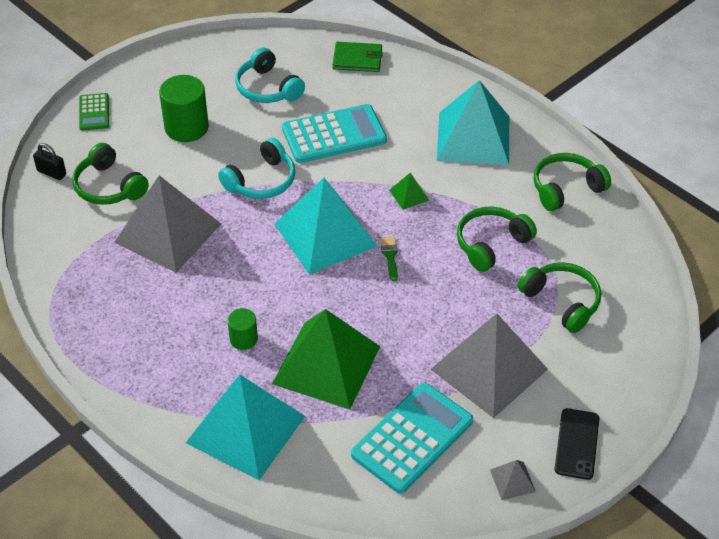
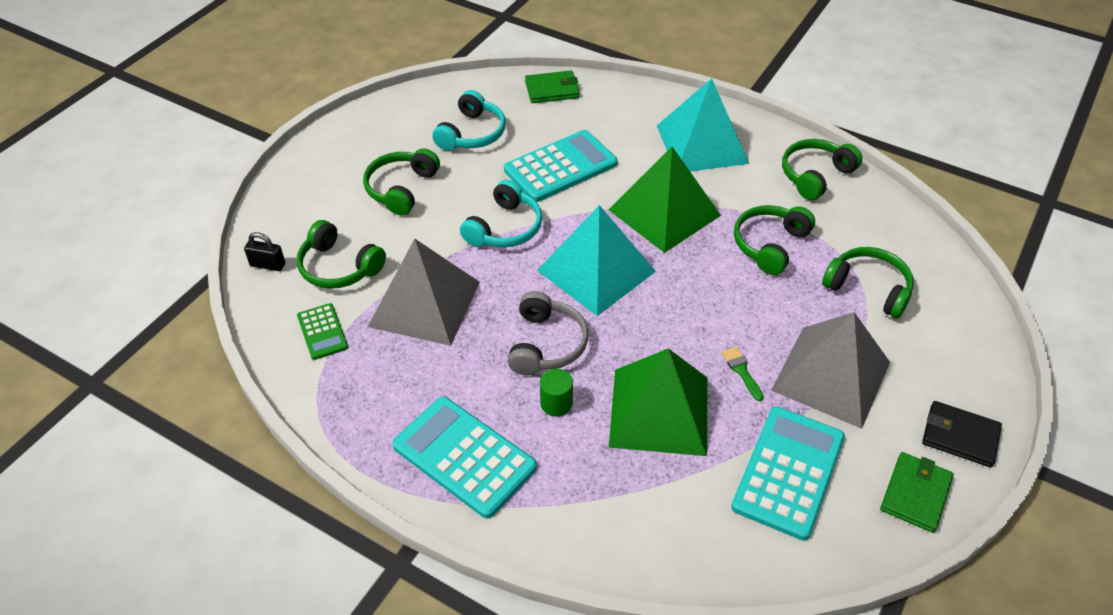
camera: 15 degrees left, 0 degrees up
green calculator [79,93,109,131] -> green calculator moved to [297,303,348,360]
green cylinder [159,75,209,142] -> green headphones [363,148,440,215]
turquoise pyramid [186,375,305,480] -> none
turquoise headphones [235,48,305,103] -> turquoise headphones turned 105 degrees counterclockwise [432,90,506,151]
green brush [380,237,398,281] -> green brush moved to [721,347,764,401]
green pyramid [389,173,430,210] -> green pyramid [609,147,721,253], size x2.47
grey pyramid [490,460,536,500] -> green wallet [880,452,954,533]
black phone [555,408,599,480] -> black wallet [922,401,1002,467]
none -> turquoise calculator [392,396,537,519]
none -> grey headphones [508,291,589,375]

